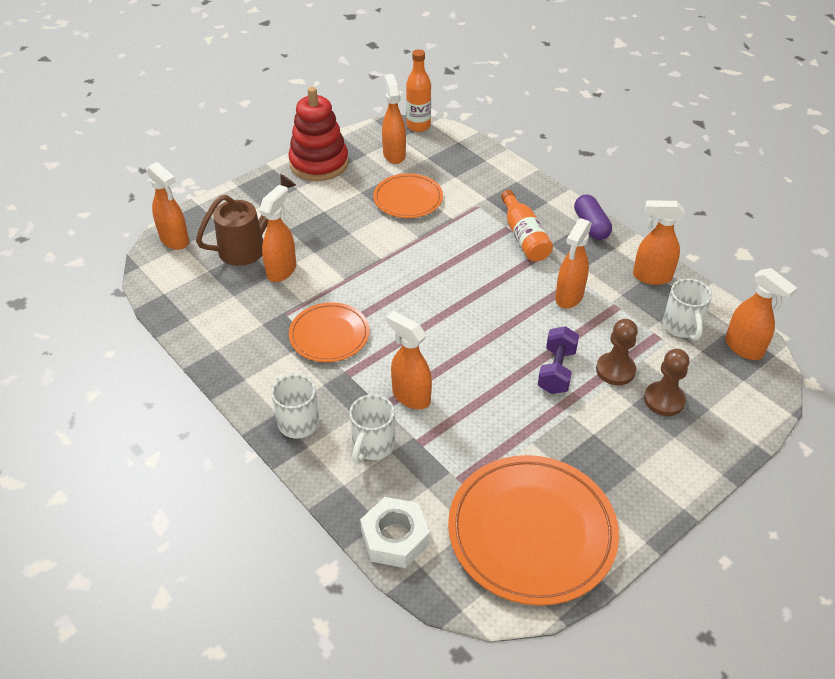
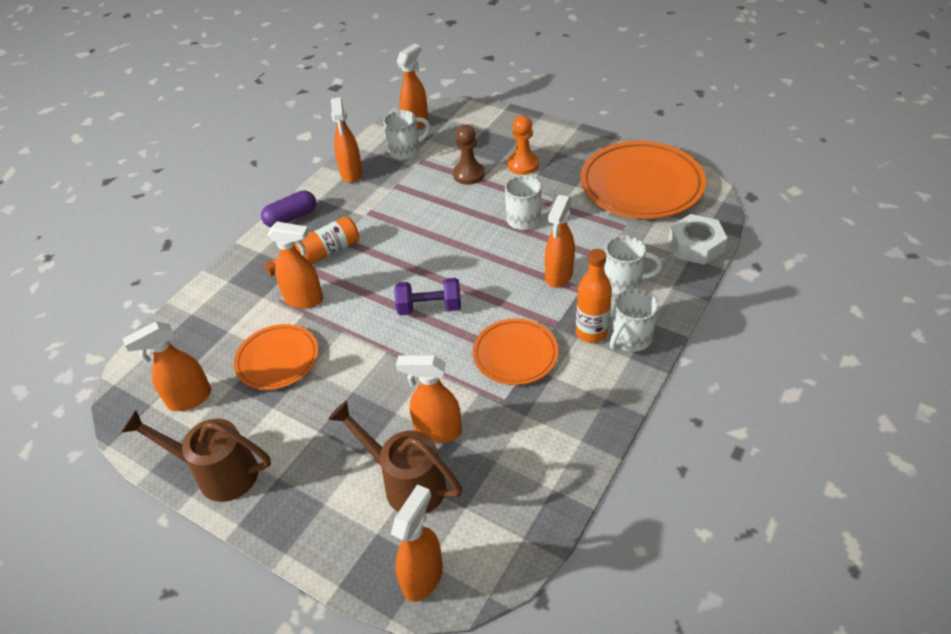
camera: 105 degrees left, 0 degrees up
red stacking toy [288,87,349,181] -> brown watering can [121,410,271,502]
orange bottle [406,49,431,132] -> orange bottle moved to [576,249,612,343]
purple dumbbell [538,326,579,394] -> purple dumbbell moved to [394,278,461,315]
orange spray bottle [555,218,592,309] -> orange spray bottle moved to [267,222,323,308]
brown pawn [644,349,690,416] -> none
none -> white mug [505,175,557,230]
none -> orange pawn [507,115,539,175]

